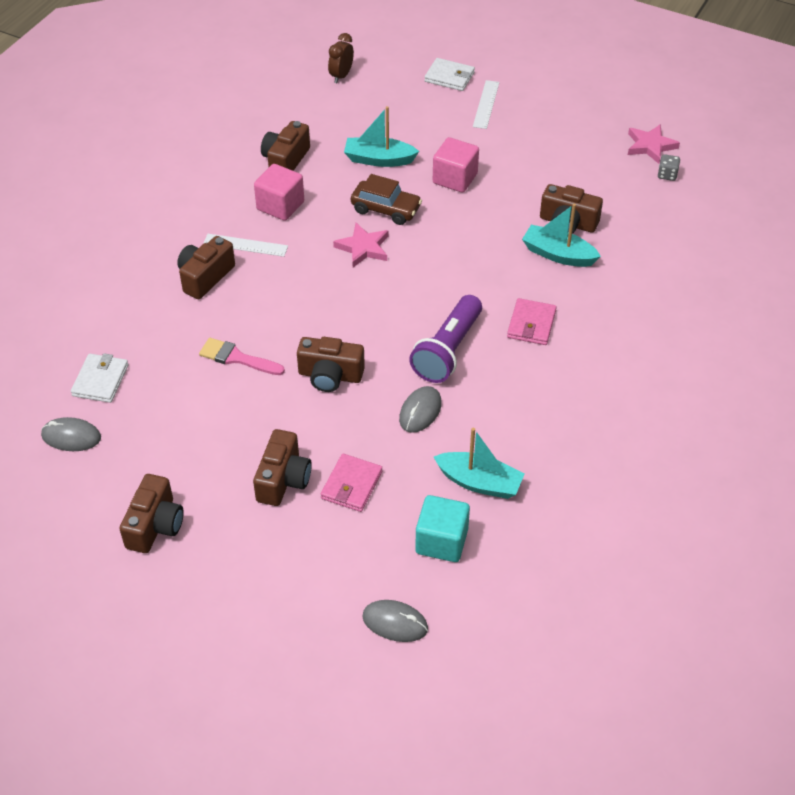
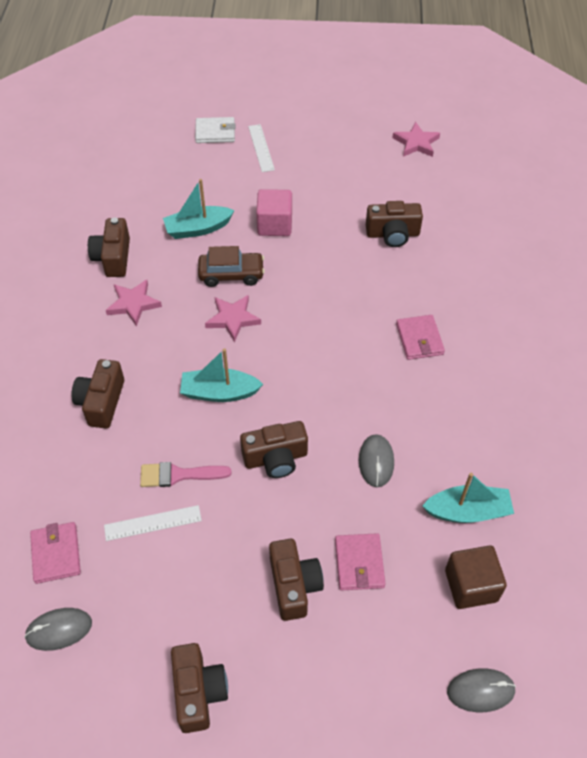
camera: 25 degrees left, 5 degrees up
white wallet [71,353,129,403] -> pink wallet [30,522,81,584]
white ruler [203,234,288,257] -> white ruler moved to [104,505,202,541]
pink cube [254,164,304,221] -> pink star [106,280,162,326]
brown clock [328,33,354,83] -> none
purple flashlight [409,295,482,383] -> none
turquoise cube [415,495,470,562] -> brown cube [445,545,507,609]
turquoise boat [522,203,601,267] -> turquoise boat moved to [180,348,263,402]
grey dice [658,154,680,181] -> none

